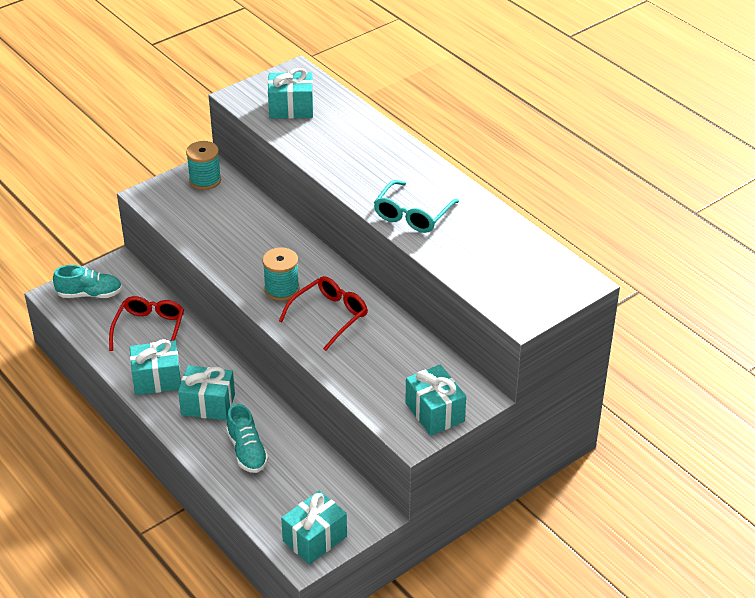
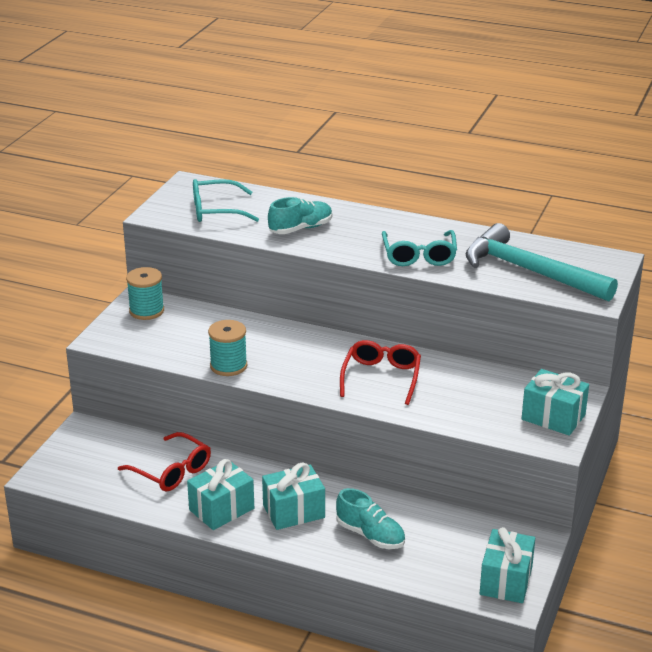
camera: 30 degrees left, 10 degrees down
turquoise shoe [53,265,122,298] -> turquoise shoe moved to [268,197,333,234]
red glasses [109,296,184,351] -> red glasses turned 150 degrees clockwise [118,432,211,492]
turquoise spool [262,247,300,301] -> turquoise spool moved to [208,320,247,376]
turquoise gift [268,68,314,119] -> turquoise glasses [193,179,259,222]
none -> turquoise hammer [466,223,618,301]

